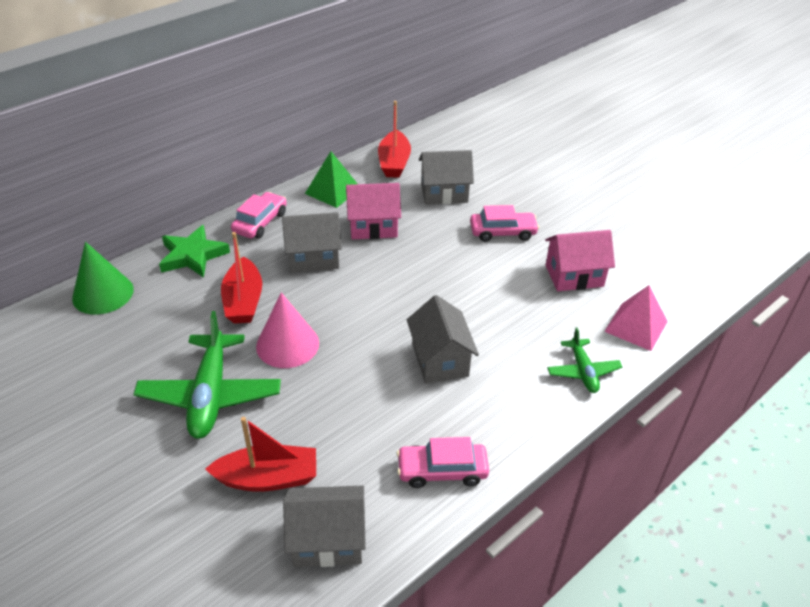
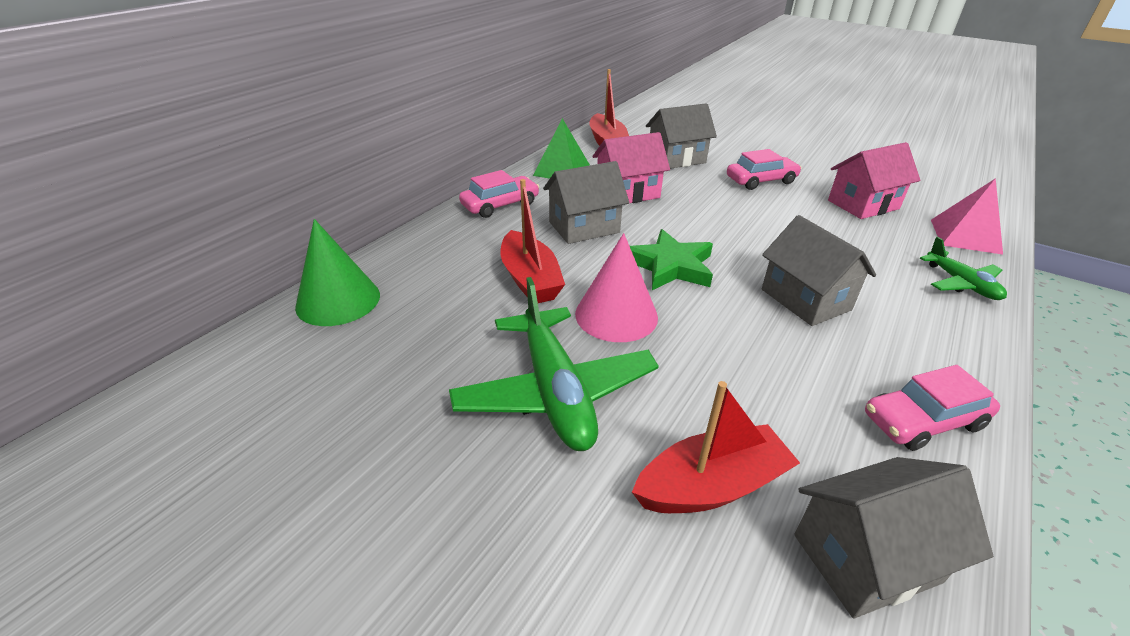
camera: 15 degrees left, 5 degrees down
green star [159,225,230,278] -> green star moved to [630,229,713,290]
pink car [231,192,287,238] -> pink car turned 45 degrees clockwise [459,170,539,218]

